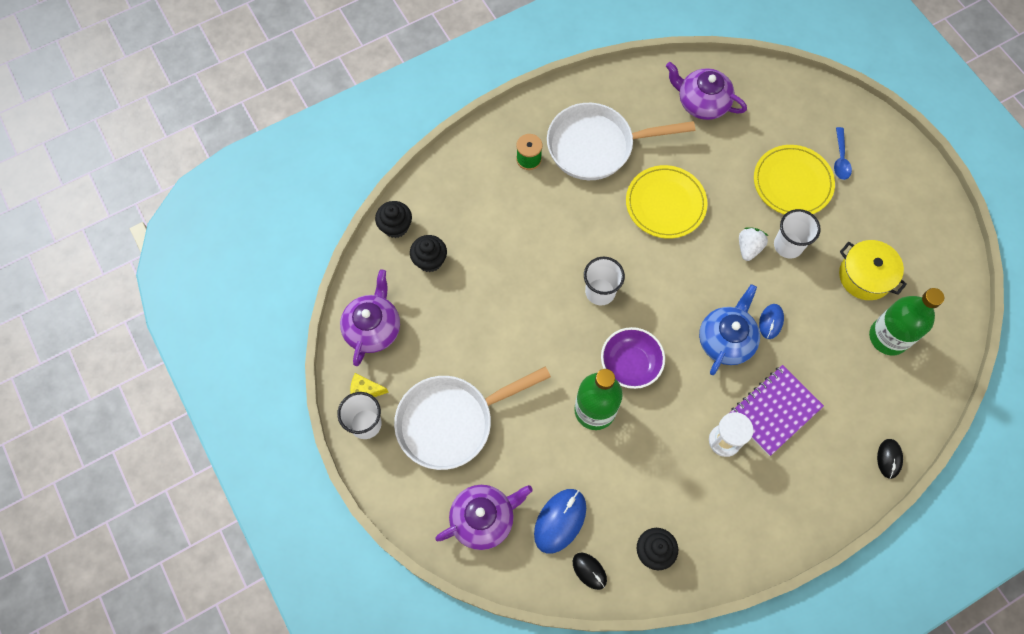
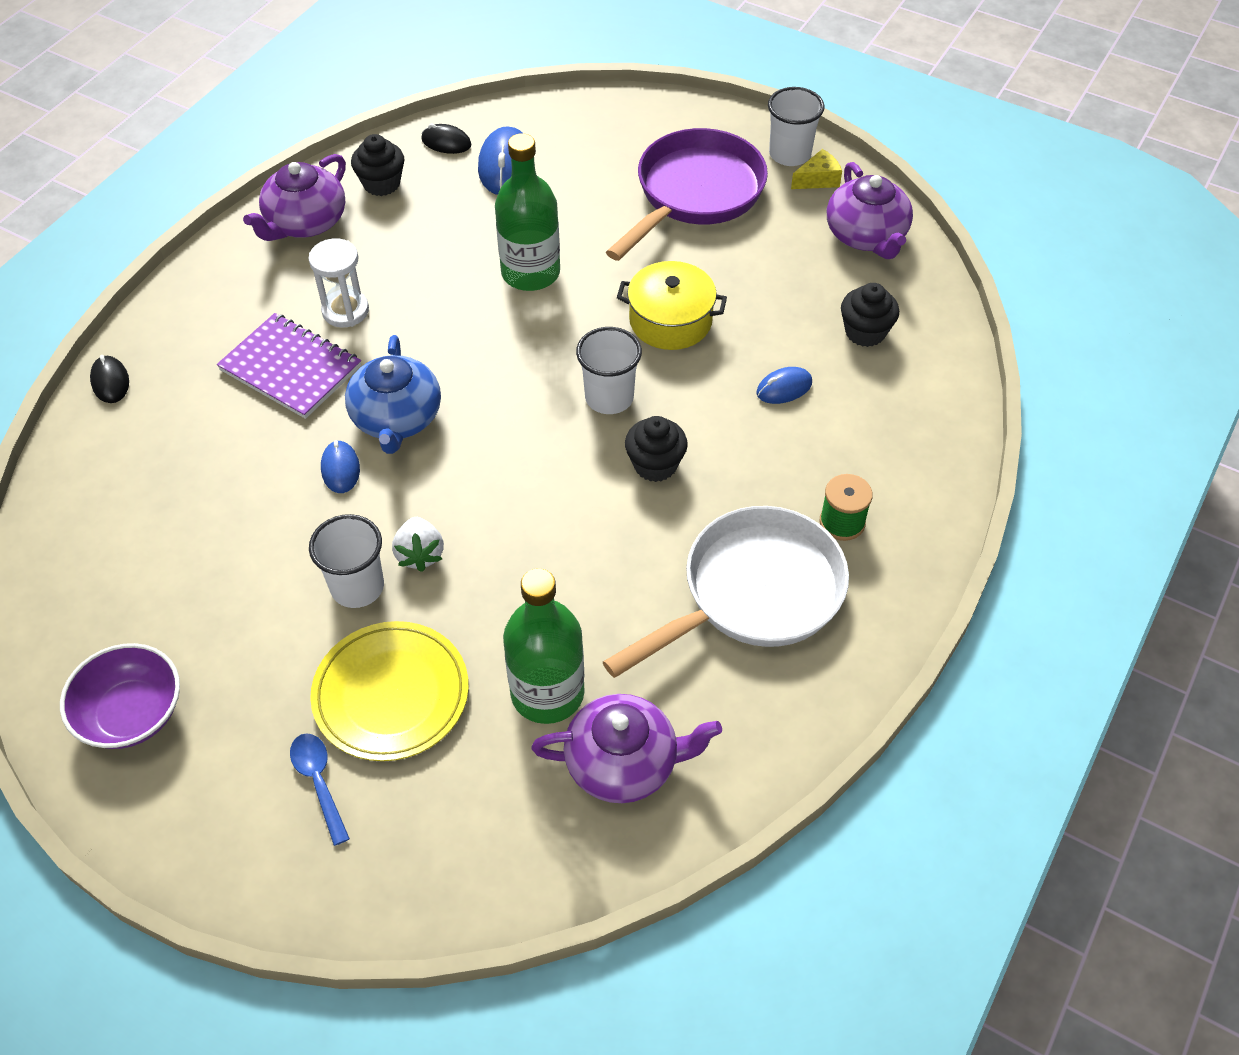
camera: 150 degrees right, 15 degrees down
black cupcake [375,201,412,238] -> black cupcake moved to [625,416,688,482]
white pan [394,366,551,470] -> purple pan [606,128,768,261]
purple teapot [435,485,533,550] -> purple teapot moved to [243,154,346,241]
purple bowl [601,327,665,389] -> purple bowl moved to [60,643,180,749]
yellow plate [626,165,708,238] -> none
purple notebook [730,365,824,456] -> purple notebook turned 75 degrees counterclockwise [217,313,361,419]
yellow pot [839,240,907,300] -> yellow pot moved to [617,261,727,350]
green bottle [869,288,944,355] -> green bottle moved to [503,568,585,724]
none -> blue mouse [756,367,812,404]

